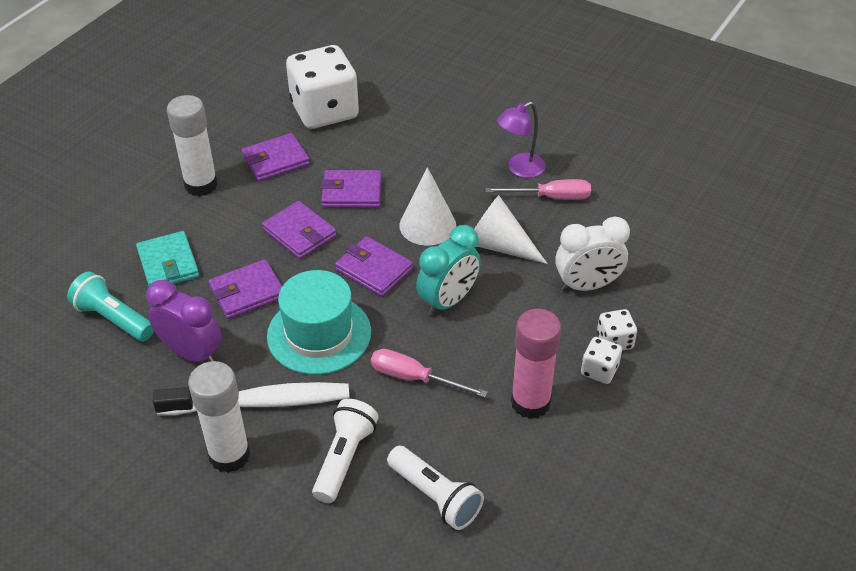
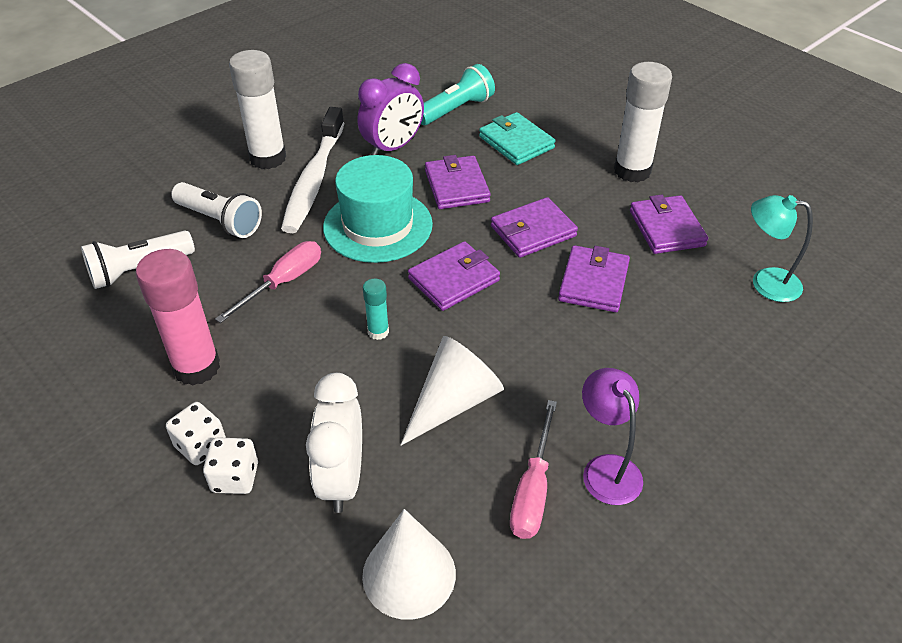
camera: 105 degrees right, 0 degrees up
turquoise wallet [136,231,199,286] -> turquoise wallet turned 60 degrees clockwise [479,112,555,165]
white dice [286,45,359,129] -> turquoise lamp [751,195,813,302]
white cone [399,167,456,246] -> white cone moved to [362,509,456,620]
turquoise clock [416,225,481,316] -> turquoise glue stick [363,278,389,340]

